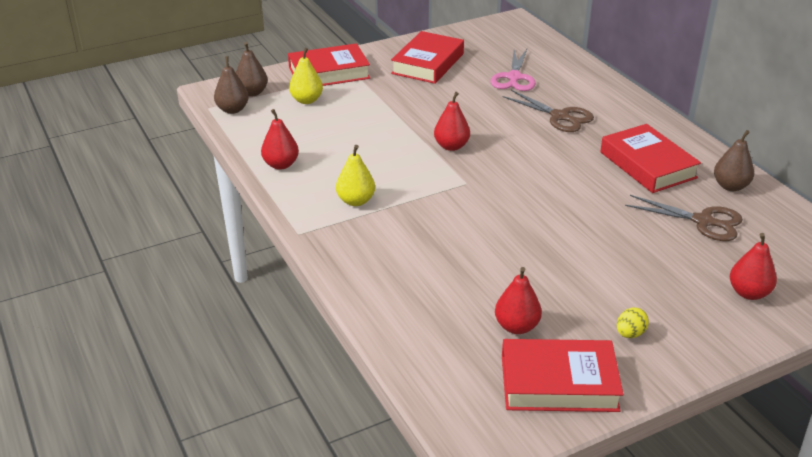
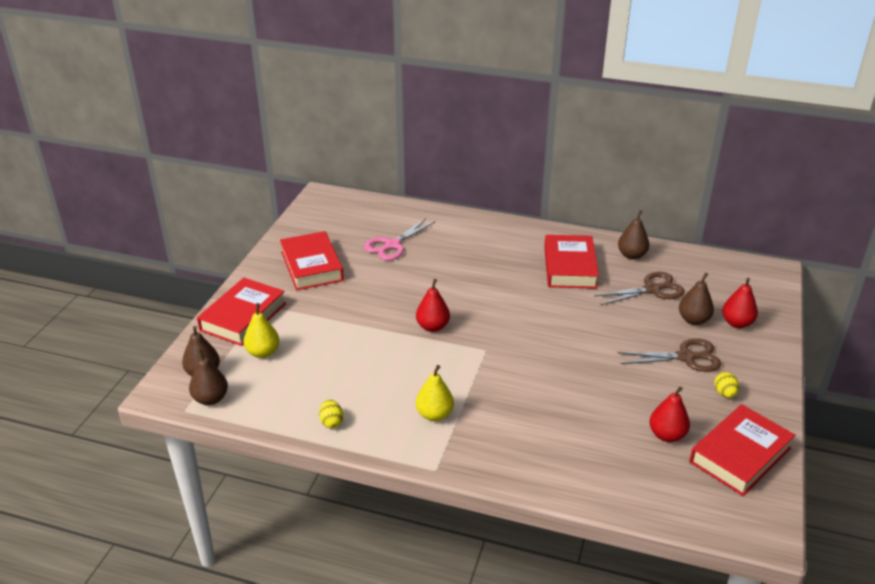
camera: 45 degrees left, 0 degrees up
red pear [261,109,299,170] -> yellow egg [319,400,343,428]
pink scissors [491,49,536,91] -> pink scissors turned 75 degrees clockwise [364,218,435,260]
brown scissors [503,90,594,132] -> brown scissors moved to [618,338,721,372]
red book [600,124,701,193] -> red book turned 75 degrees clockwise [544,235,599,289]
none -> brown pear [679,273,714,325]

